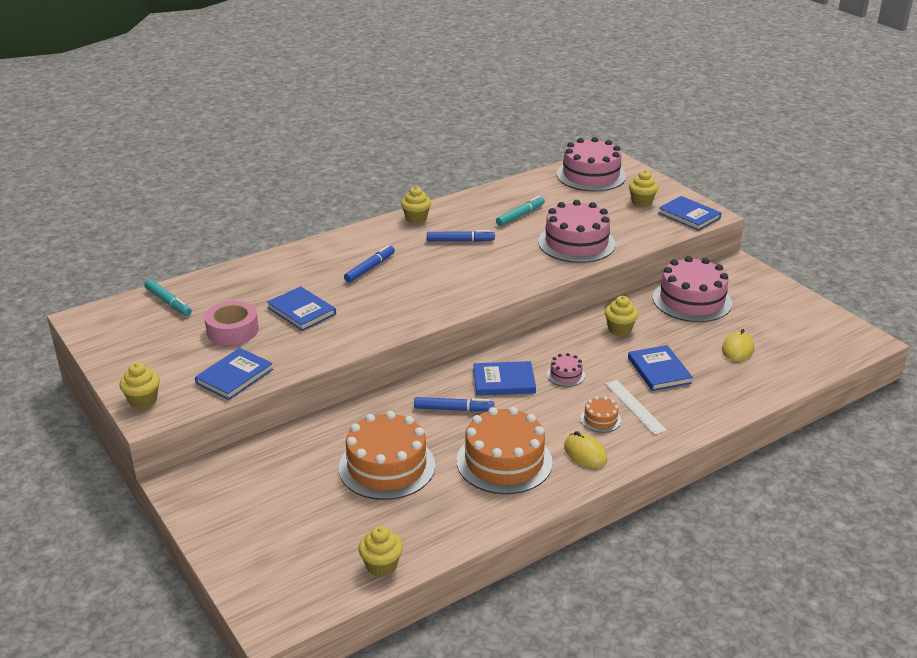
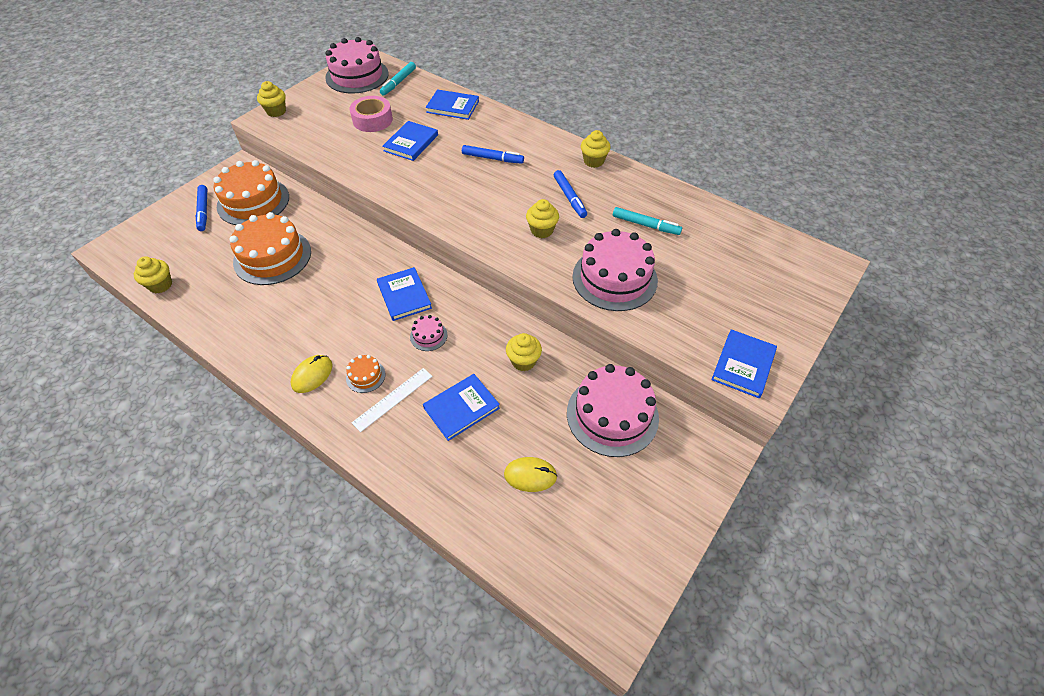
camera: 70 degrees right, 20 degrees up
blue book [195,348,273,400] -> blue book moved to [426,89,479,120]
blue marker [414,397,494,412] -> blue marker moved to [196,185,207,231]
orange cake [456,407,553,494] -> orange cake moved to [213,160,289,225]
pink cake [557,137,626,191] -> pink cake moved to [325,37,389,94]
yellow cupcake [629,170,658,207] -> yellow cupcake moved to [526,199,559,238]

